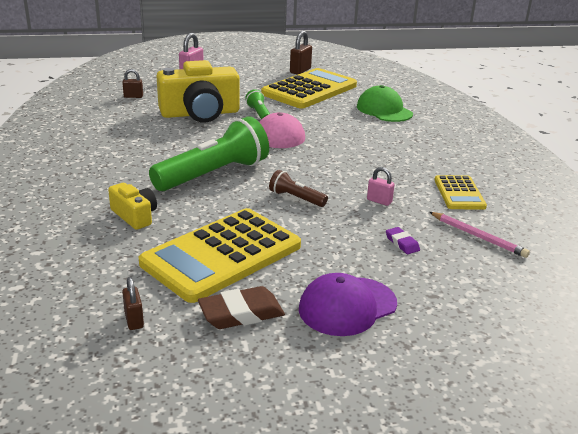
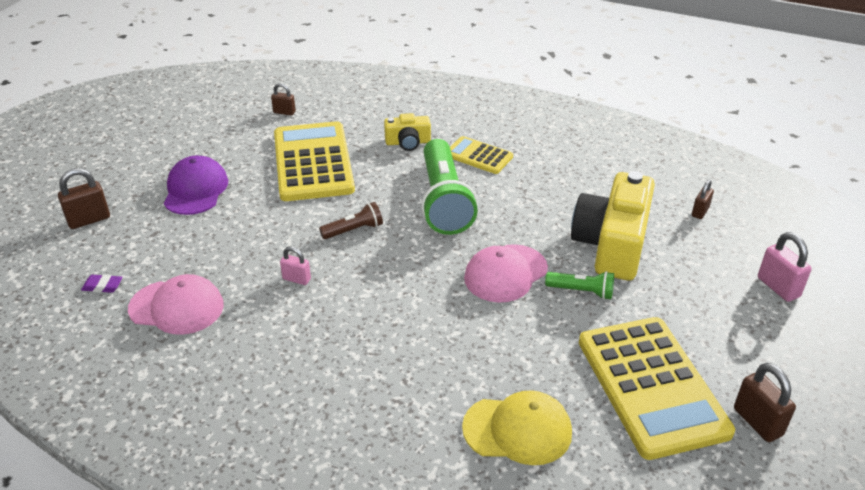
camera: 125 degrees right, 10 degrees up
brown eraser [198,286,285,329] -> none
green cap [357,85,413,122] -> yellow cap [462,390,572,465]
pink padlock [367,167,395,206] -> pink padlock turned 45 degrees clockwise [280,246,311,285]
purple eraser [386,227,420,254] -> purple eraser moved to [81,274,123,293]
pink pencil [429,212,530,258] -> pink cap [128,274,224,335]
yellow calculator [434,175,487,210] -> yellow calculator moved to [450,136,513,174]
none -> brown padlock [58,168,110,229]

